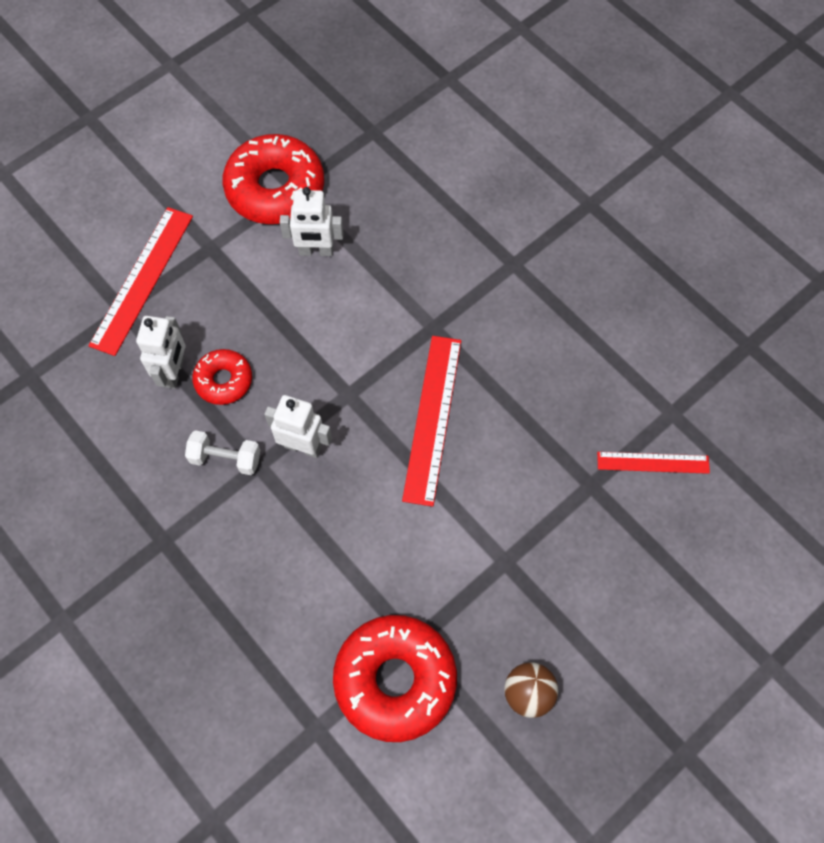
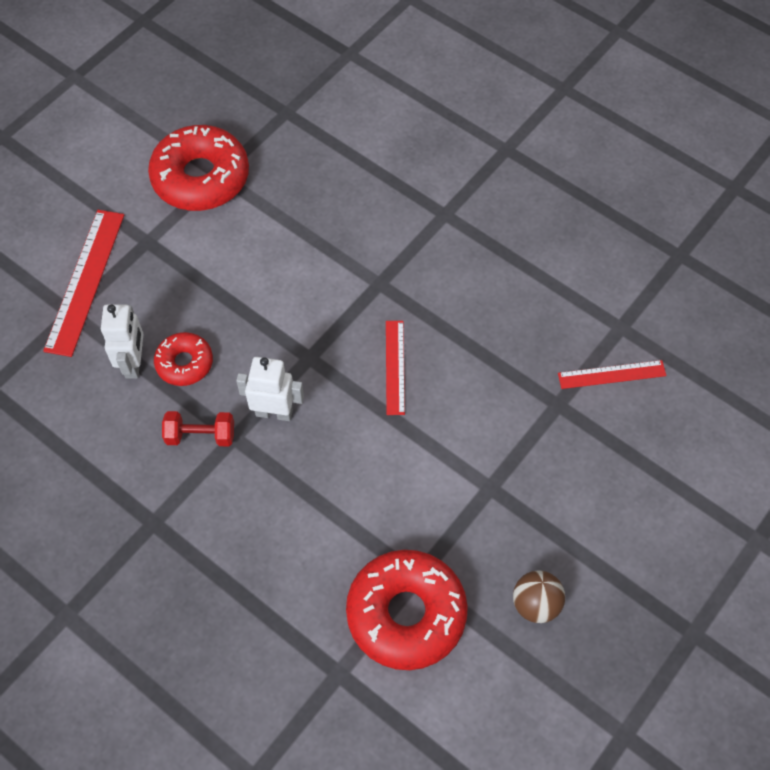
camera: 10 degrees left, 5 degrees down
white dumbbell [185,430,260,475] -> red dumbbell [162,411,234,446]
white robot [280,187,343,256] -> none
red ruler [402,336,461,507] -> red ruler [386,321,405,415], size x0.60

